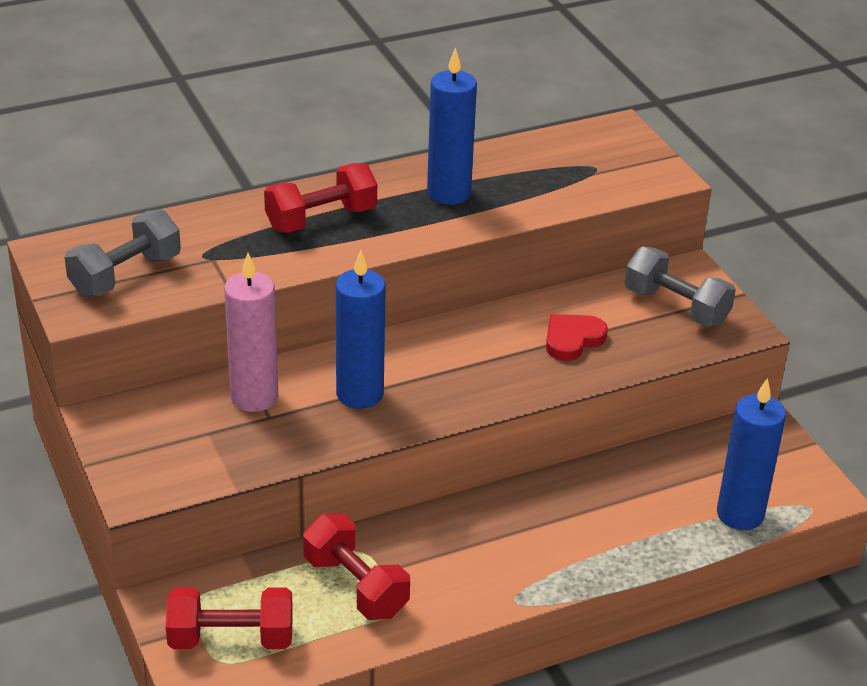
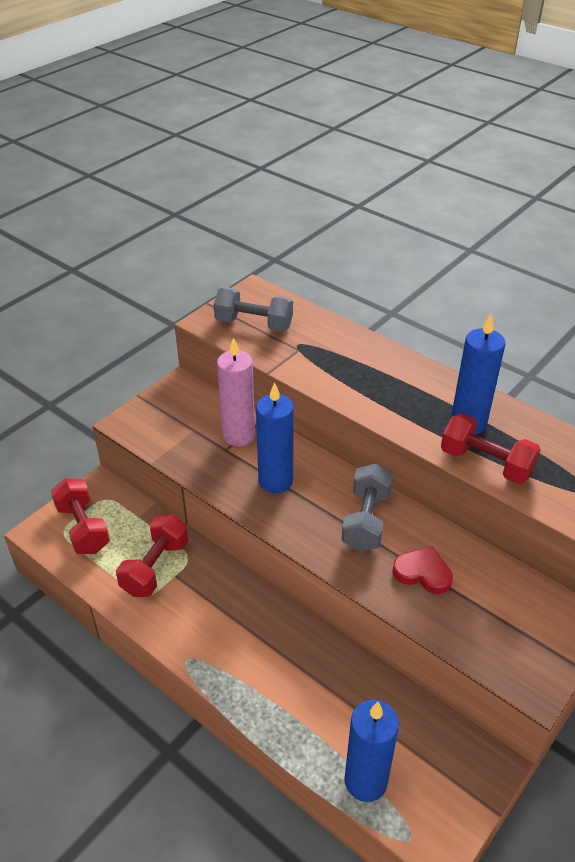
camera: 65 degrees right, 5 degrees up
red dumbbell [264,163,377,233] -> red dumbbell moved to [441,413,541,484]
grey dumbbell [625,247,736,327] -> grey dumbbell moved to [342,464,393,552]

